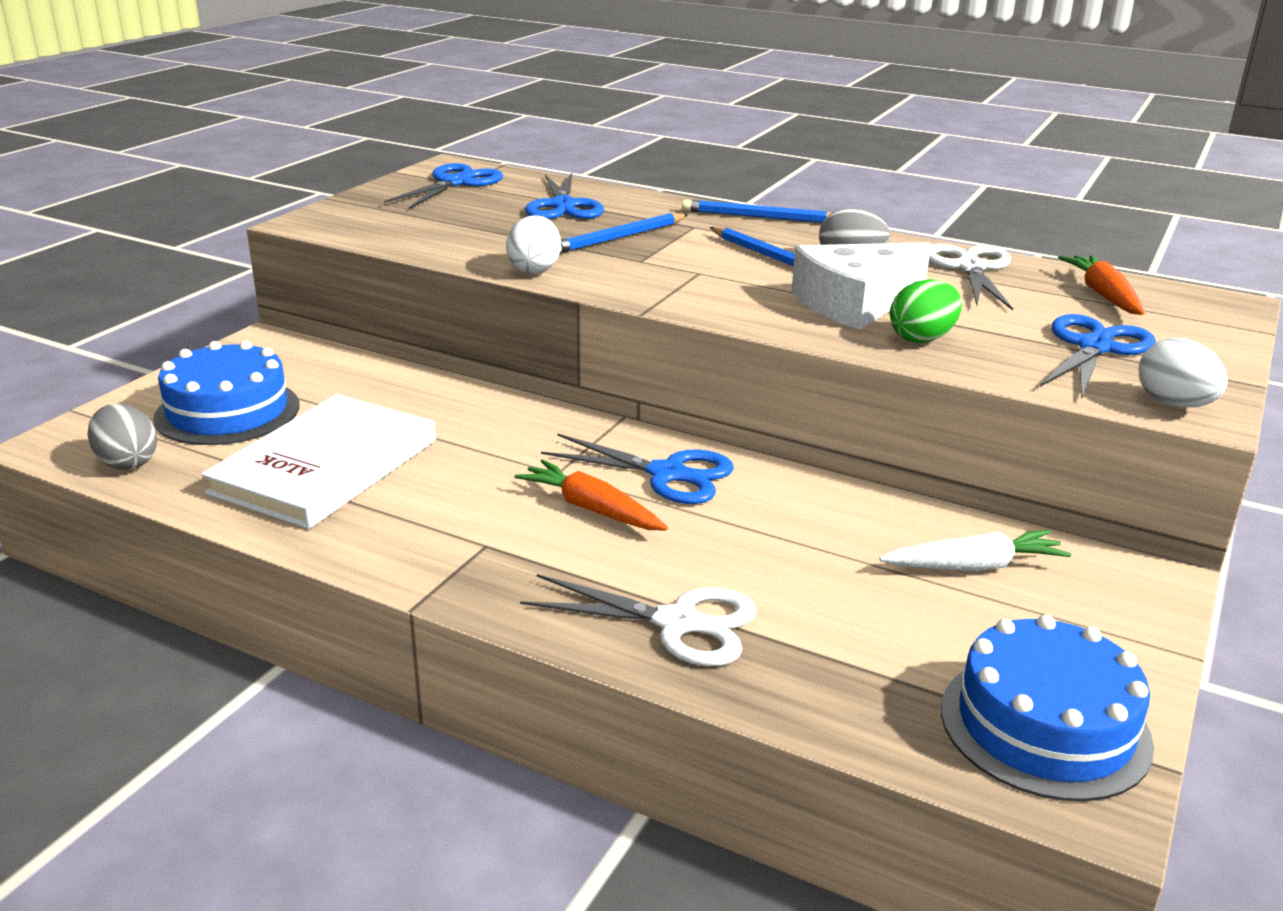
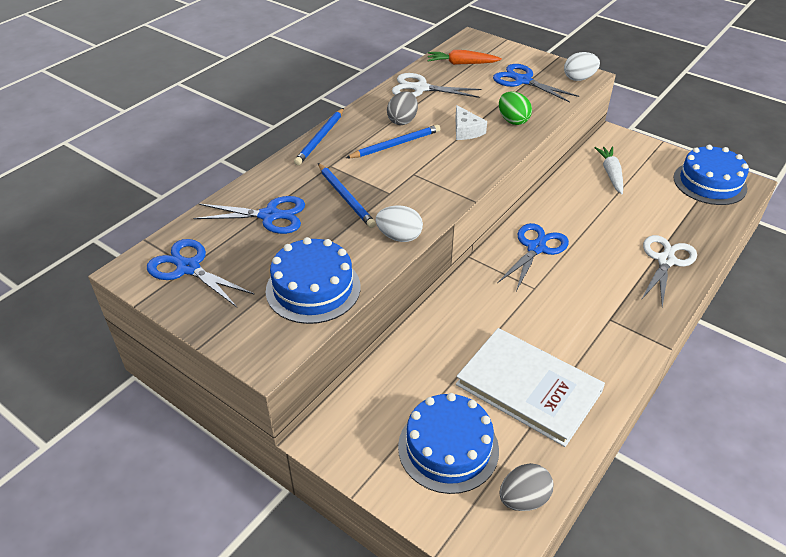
camera: 80 degrees left, 15 degrees up
orange carrot [514,459,668,530] -> none
white cheese [791,242,931,330] -> white cheese [455,105,487,140], size x0.56
none -> blue cake [266,237,361,324]

